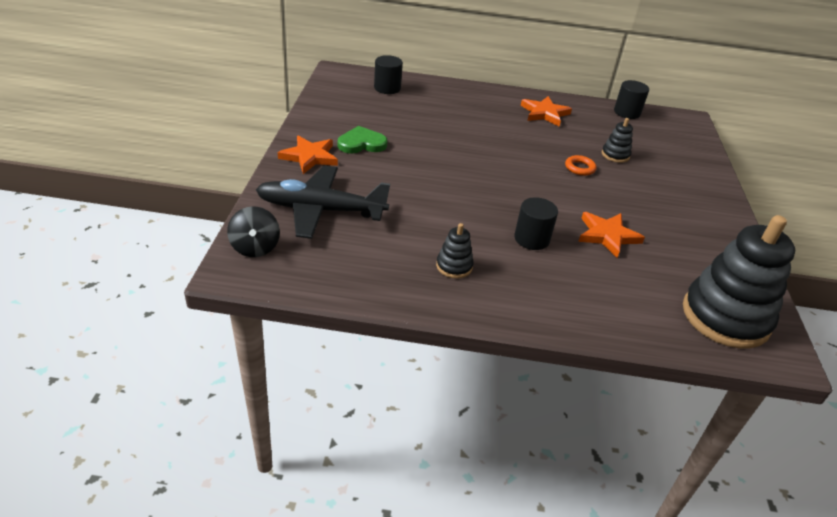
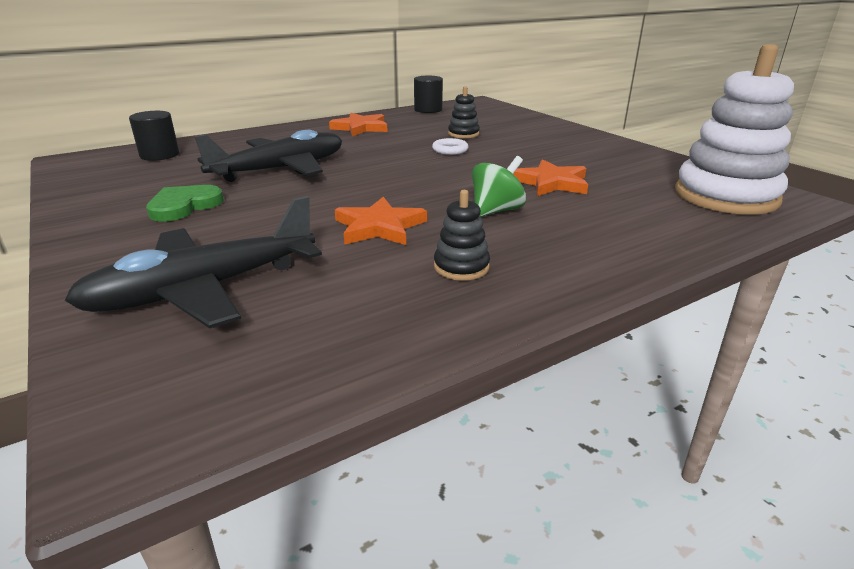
camera: 35 degrees left, 10 degrees down
black spinning top [227,206,280,257] -> none
orange star [278,136,338,174] -> orange star moved to [335,197,427,245]
black cylinder [514,197,558,250] -> green spinning top [472,156,526,217]
orange ring [565,155,596,176] -> white ring [432,138,468,155]
black stacking toy [683,215,795,349] -> white stacking toy [675,44,794,215]
none -> black plane [194,130,342,182]

